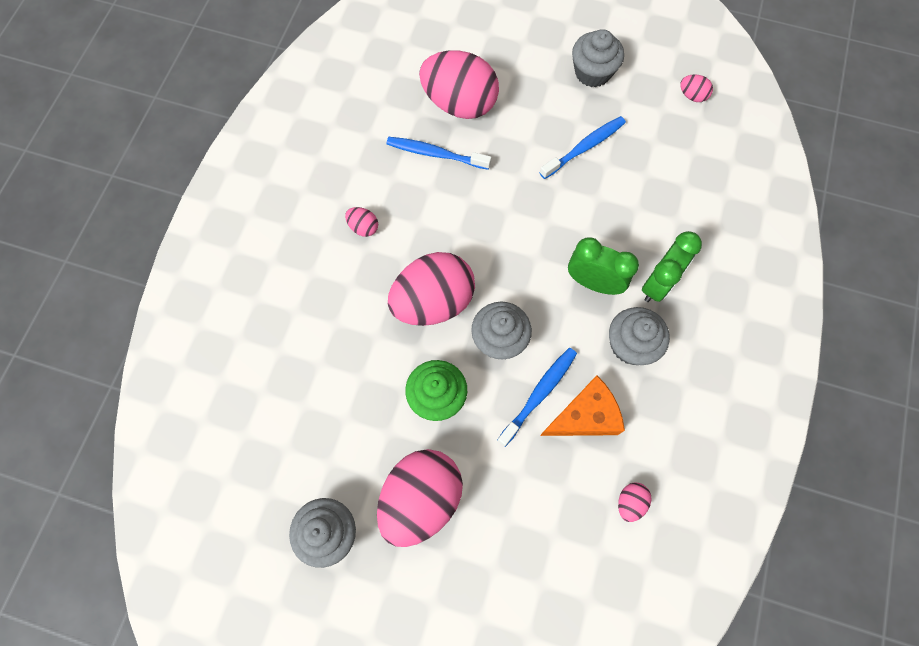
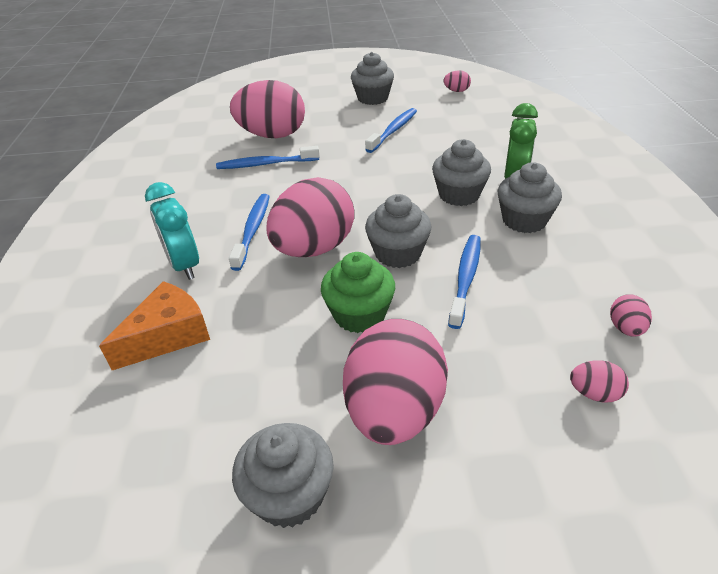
camera: 20 degrees left, 30 degrees down
pink egg [345,207,378,237] -> pink egg moved to [570,360,629,403]
orange cheese [540,375,625,436] -> orange cheese moved to [99,281,210,370]
green clock [568,237,639,295] -> grey cupcake [432,139,491,206]
none -> turquoise clock [145,182,199,280]
none -> blue toothbrush [229,194,270,271]

